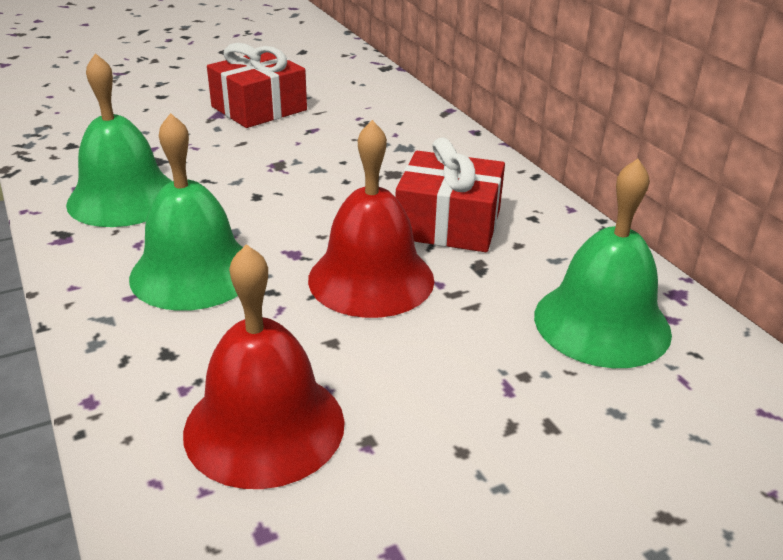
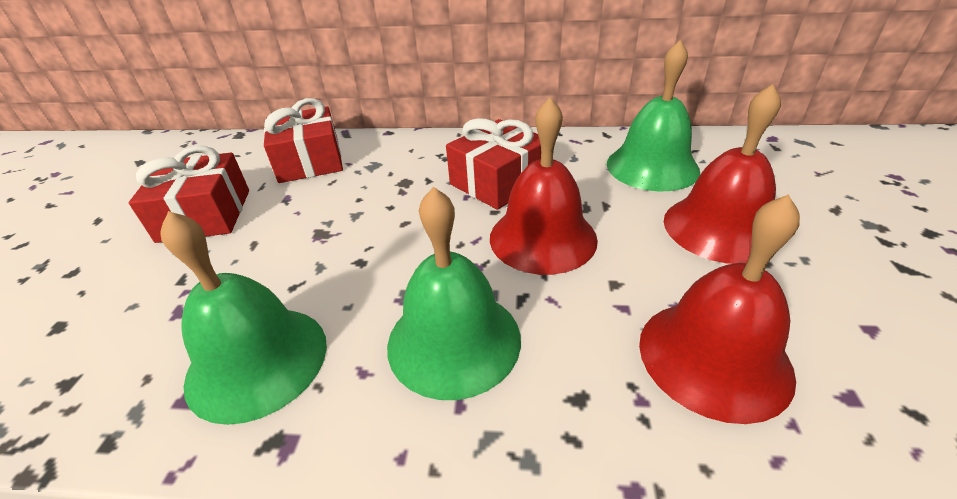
camera: 55 degrees left, 5 degrees up
none -> red gift [264,98,343,183]
none -> red bell [664,84,781,264]

